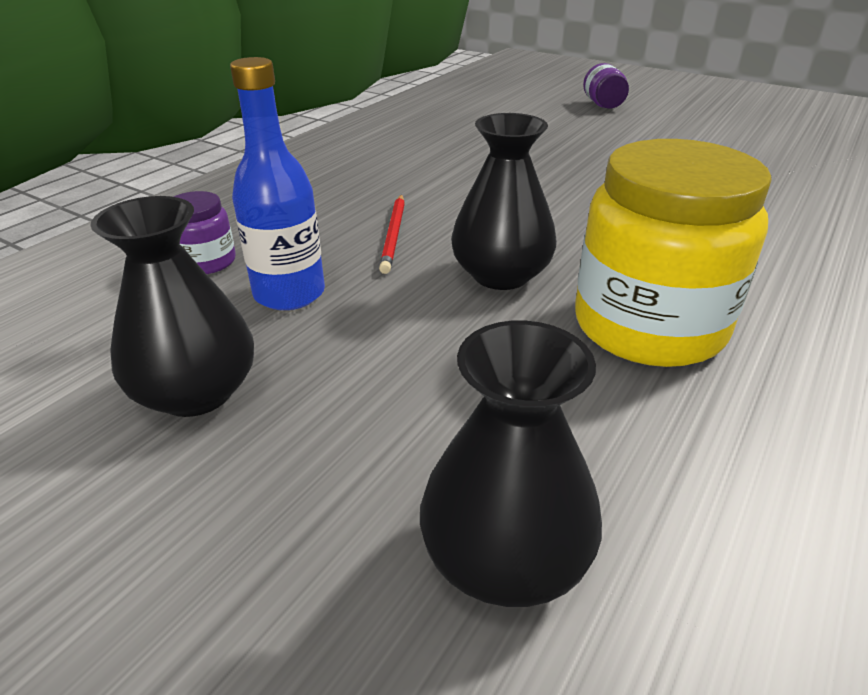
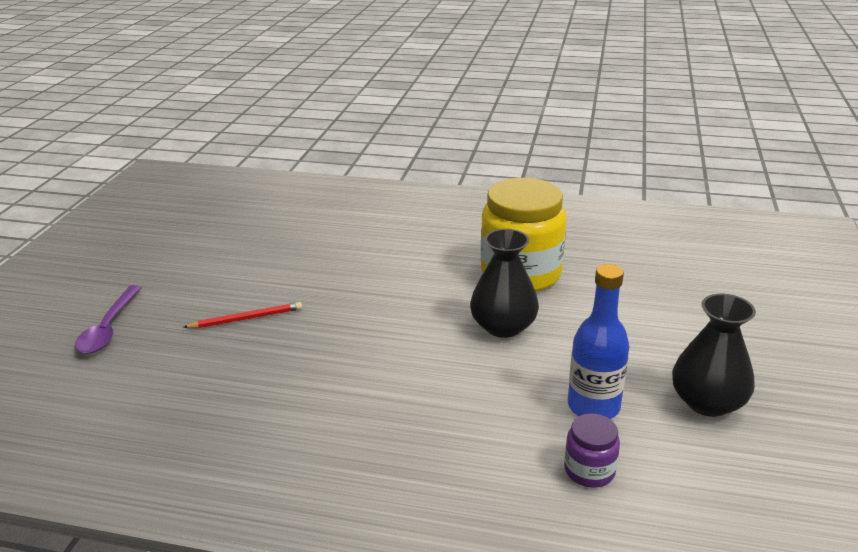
camera: 110 degrees left, 5 degrees down
red pencil [379,195,405,274] -> red pencil moved to [183,302,302,328]
black vase [420,321,602,607] -> none
purple jar [583,63,629,109] -> purple spoon [74,285,142,354]

